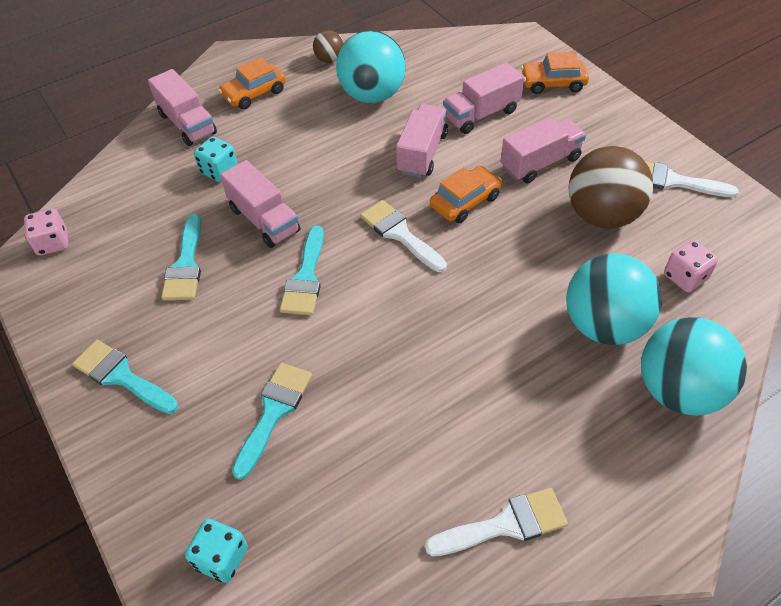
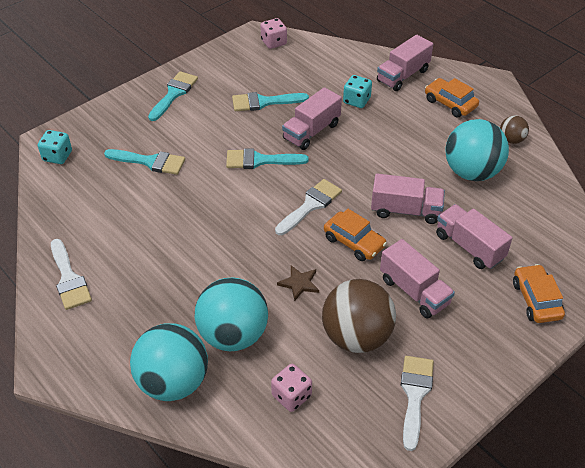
camera: 80 degrees right, 5 degrees down
none -> brown star [277,265,319,301]

